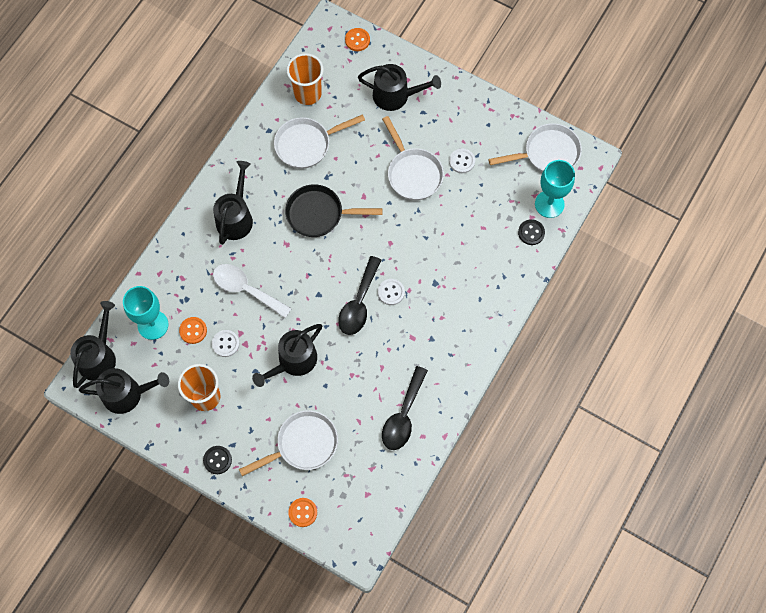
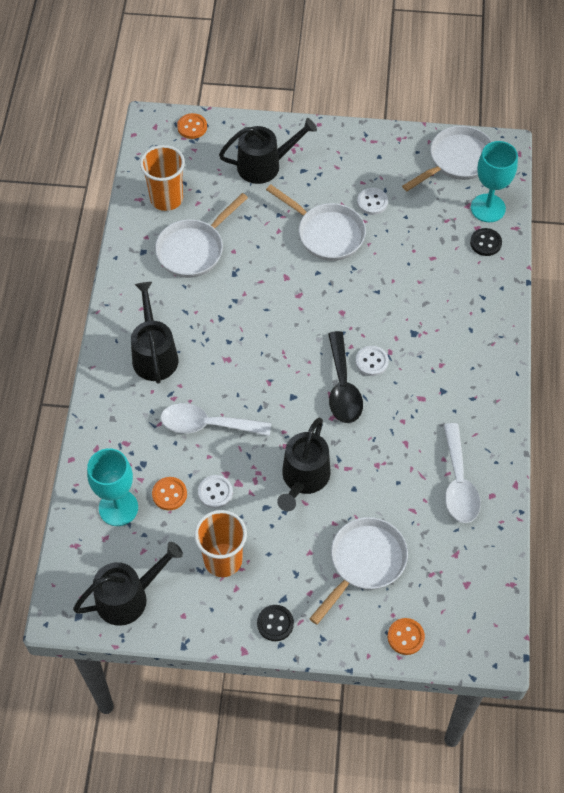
camera: 25 degrees left, 10 degrees down
black watering can [70,301,116,388] -> none
black pan [285,184,383,237] -> none
black spoon [382,366,428,450] -> white spoon [443,423,481,523]

